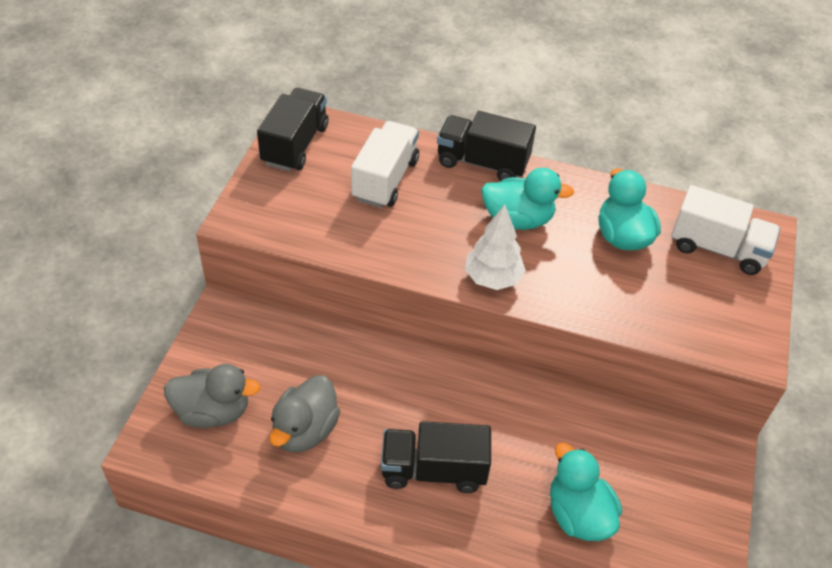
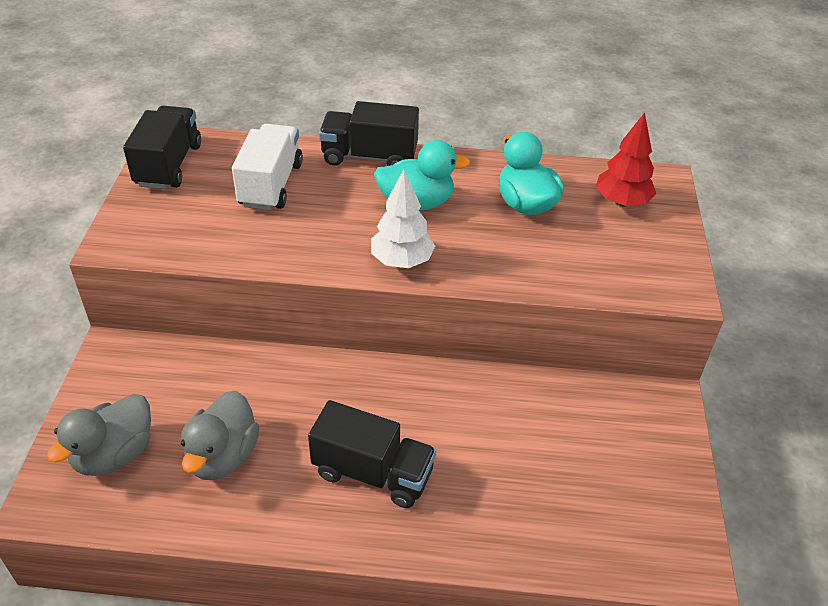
camera: 10 degrees left, 5 degrees down
grey duck [164,364,261,428] -> grey duck turned 135 degrees clockwise [46,394,151,476]
black truck [381,421,491,493] -> black truck turned 150 degrees counterclockwise [308,400,436,508]
turquoise duck [550,443,622,541] -> none
white truck [671,185,780,275] -> red tree [596,112,656,207]

